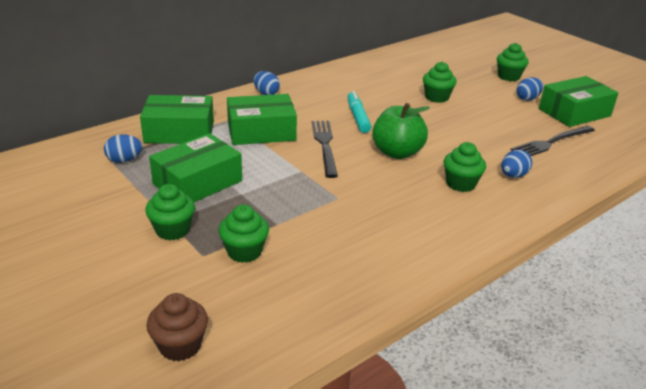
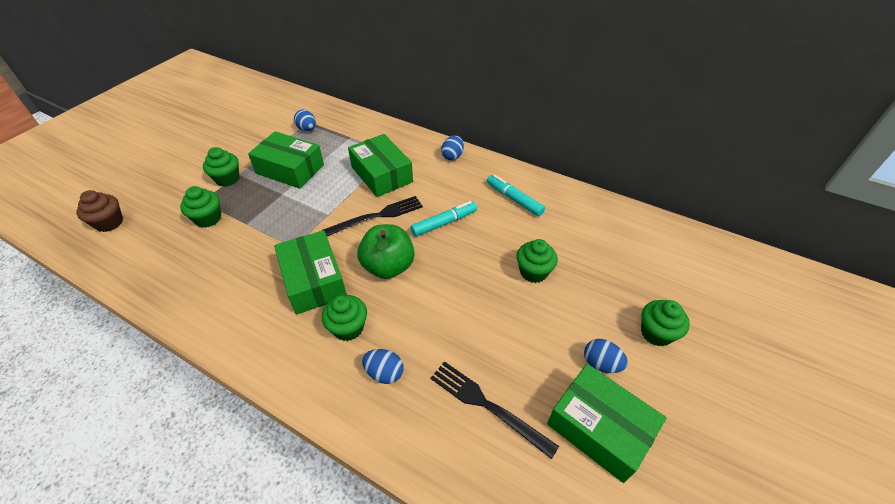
camera: 70 degrees right, 15 degrees up
green box [140,95,214,144] -> green box moved to [274,230,347,314]
none -> turquoise marker [487,175,545,216]

